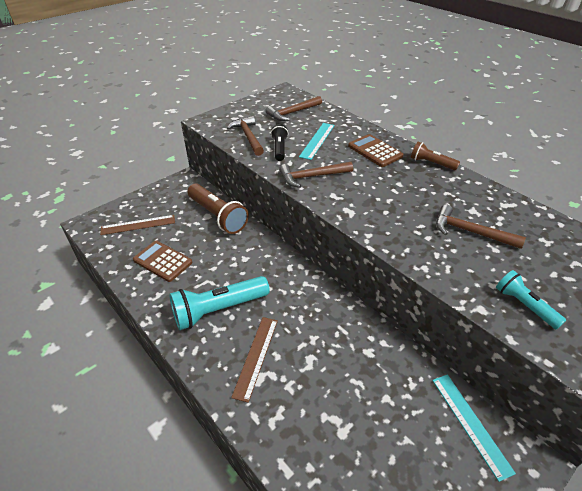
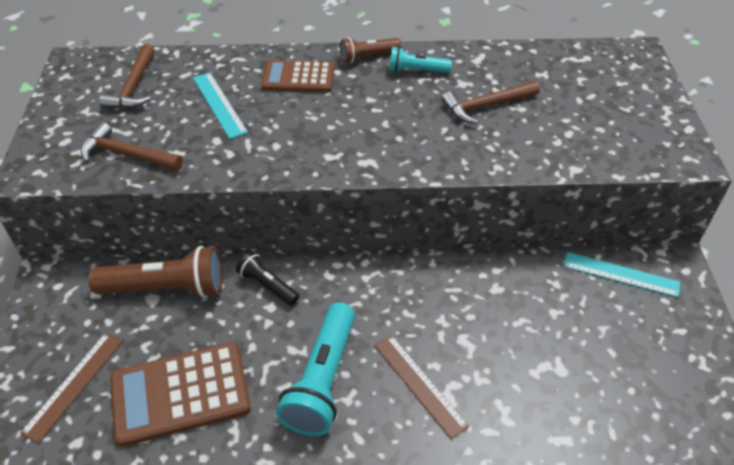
camera: 50 degrees left, 5 degrees up
brown calculator [133,241,192,282] -> brown calculator [110,342,251,447], size x1.52
black flashlight [271,124,288,161] -> black flashlight moved to [236,251,299,306]
brown hammer [279,162,353,188] -> none
turquoise flashlight [496,270,566,330] -> turquoise flashlight moved to [389,47,452,73]

